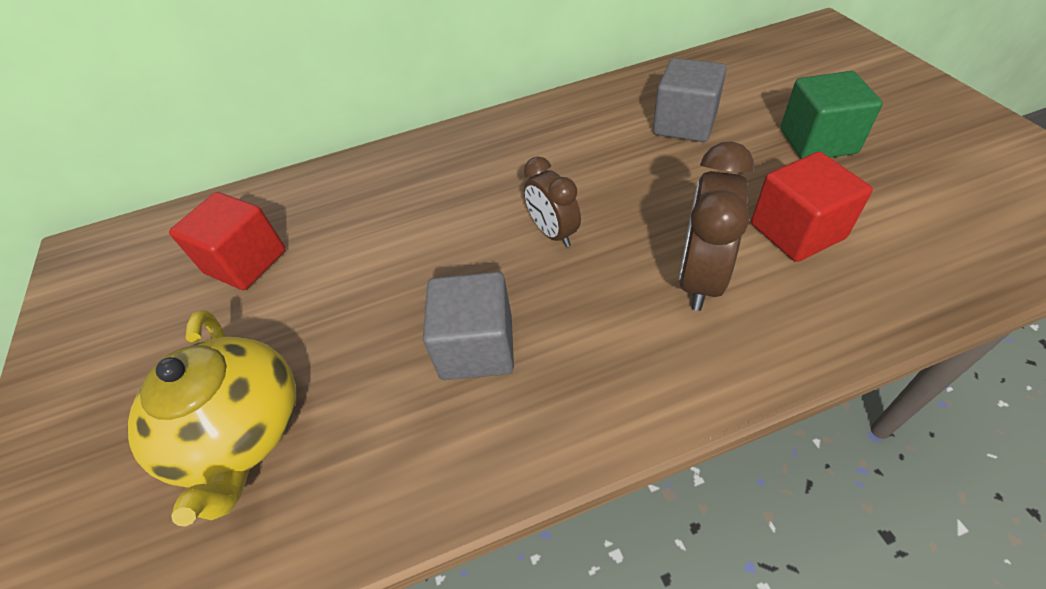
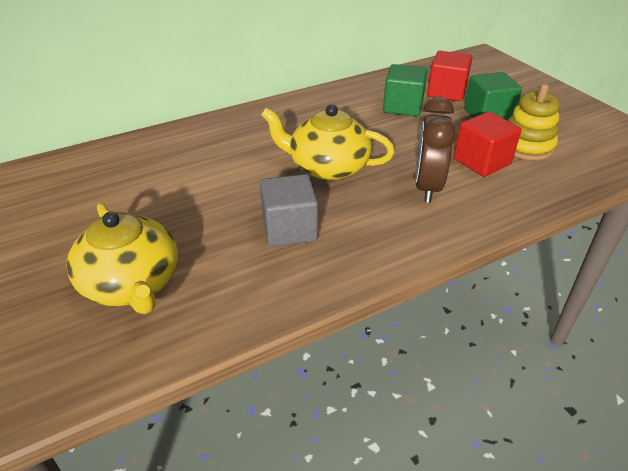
camera: 15 degrees left, 10 degrees down
red cube [169,192,286,290] -> red cube moved to [427,51,472,101]
brown clock [524,156,581,247] -> yellow teapot [261,104,395,181]
grey cube [653,58,727,142] -> green cube [383,64,427,117]
none -> yellow stacking toy [508,84,560,160]

